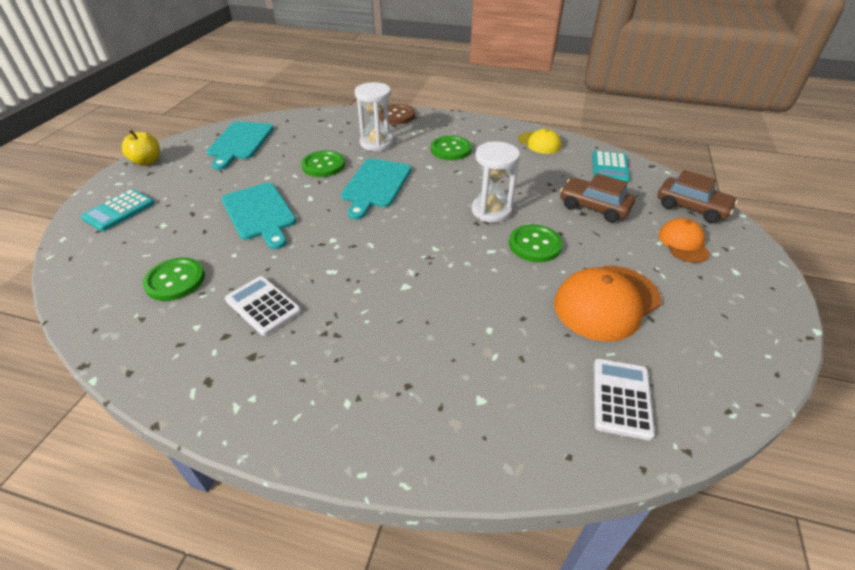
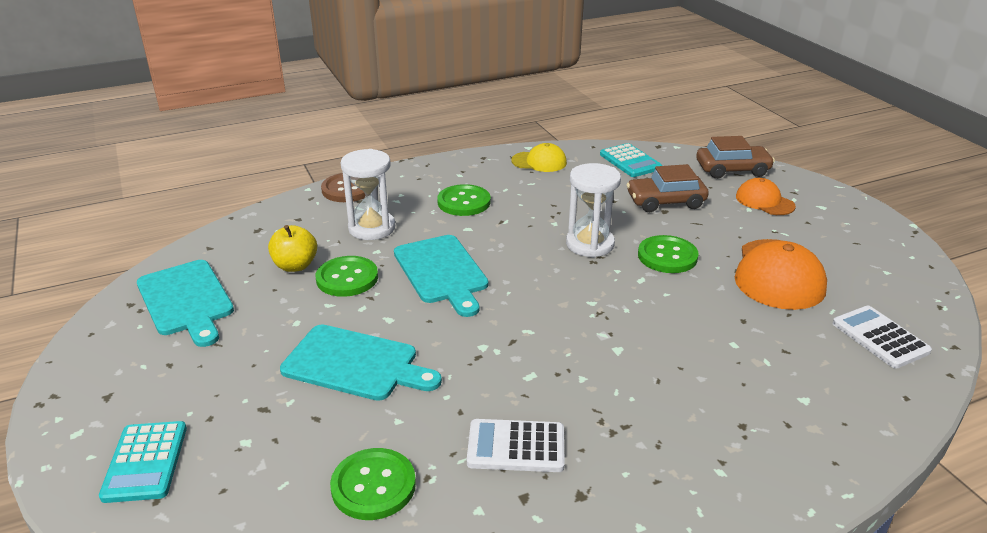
camera: 40 degrees left, 10 degrees down
yellow apple [122,130,160,166] -> yellow apple moved to [268,225,317,272]

